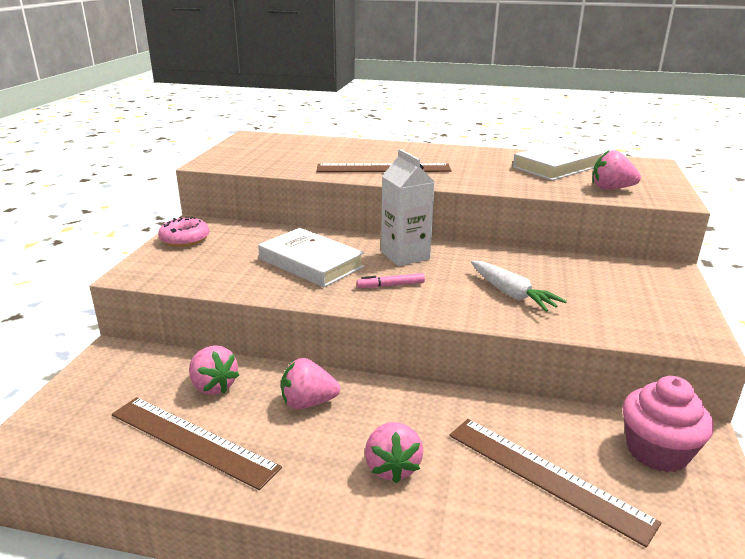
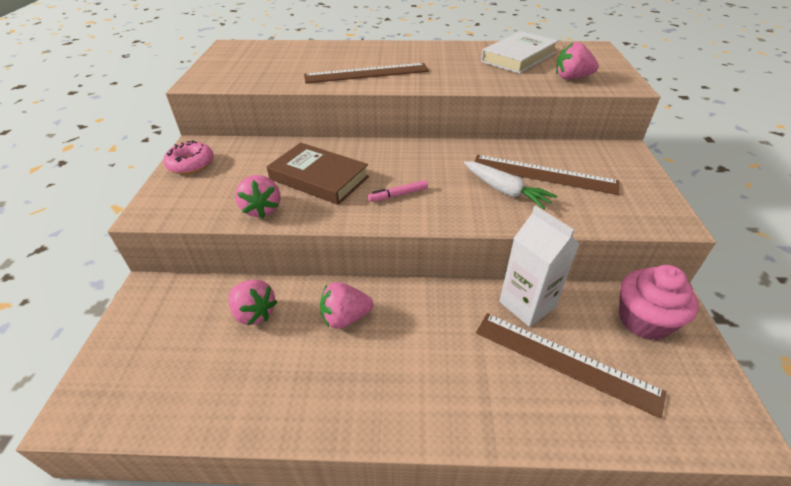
camera: 10 degrees left, 15 degrees up
brown ruler [112,397,282,490] -> brown ruler moved to [474,155,619,195]
white book [258,228,364,287] -> brown book [267,143,369,205]
pink strawberry [365,422,424,483] -> pink strawberry moved to [235,175,280,218]
white carton [381,149,434,266] -> white carton moved to [499,206,580,327]

